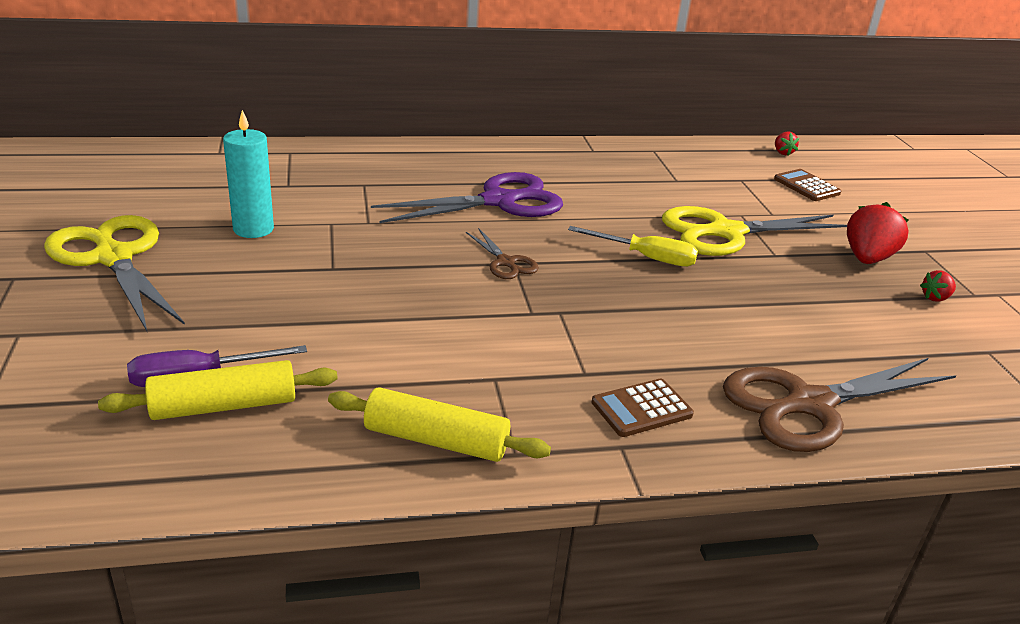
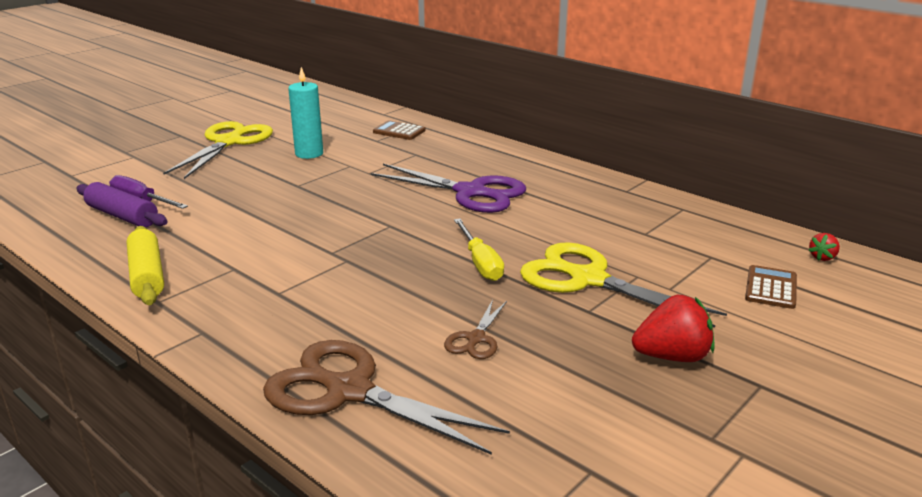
camera: 55 degrees right, 5 degrees down
yellow rolling pin [98,360,338,420] -> purple rolling pin [76,182,167,227]
brown scissors [466,228,539,279] -> brown scissors moved to [444,300,507,359]
brown calculator [592,378,694,437] -> brown calculator moved to [373,121,425,140]
red strawberry [920,270,956,302] -> none

